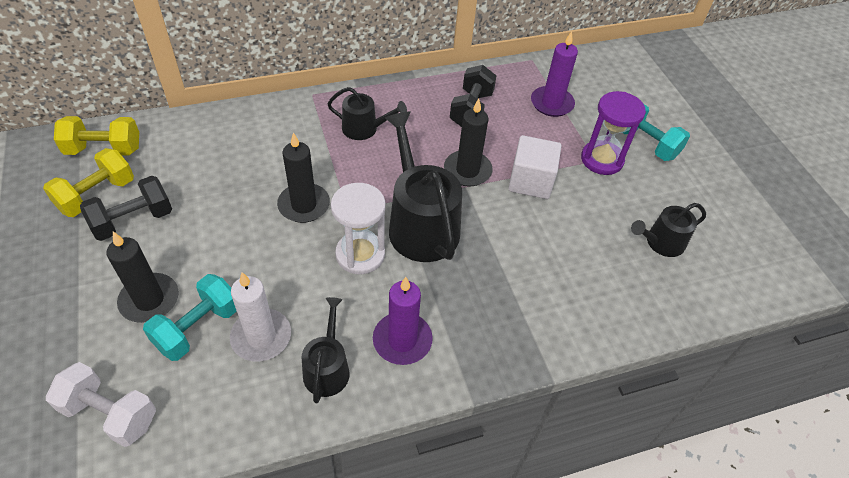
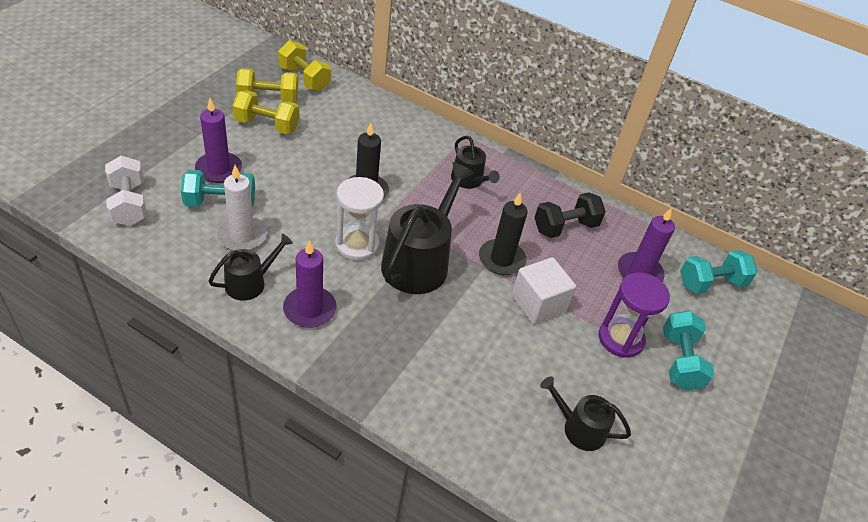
camera: 45 degrees right, 5 degrees down
black dumbbell [80,176,172,241] -> yellow dumbbell [232,90,299,134]
black candle [107,232,179,323] -> purple candle [195,98,242,183]
none -> turquoise dumbbell [680,250,757,294]

